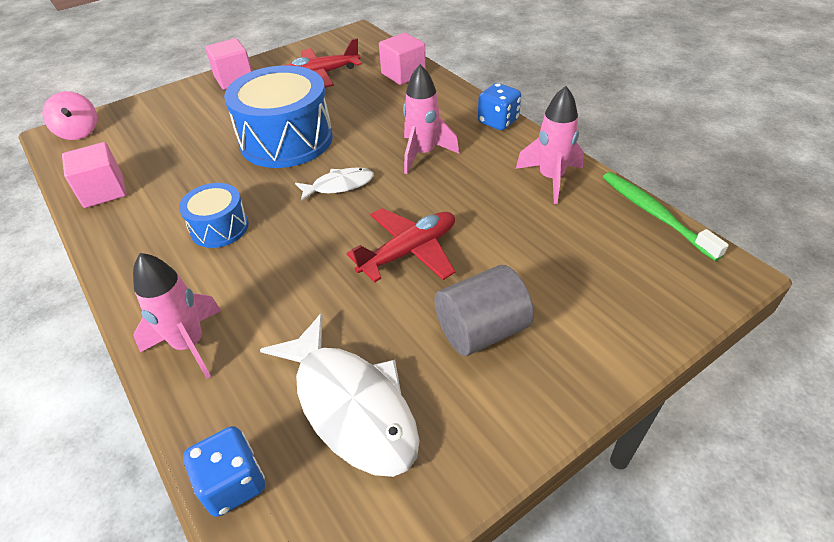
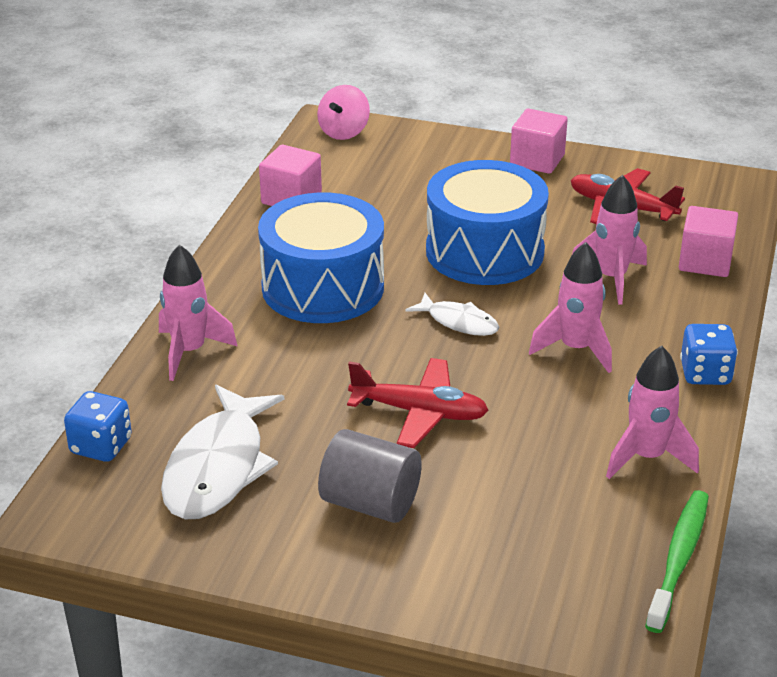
camera: 50 degrees right, 10 degrees down
blue drum [179,183,249,248] -> blue drum [258,192,384,323], size x1.90
none -> pink rocket [572,175,647,305]

